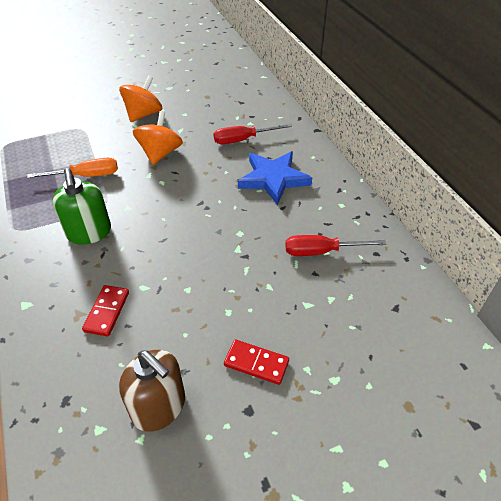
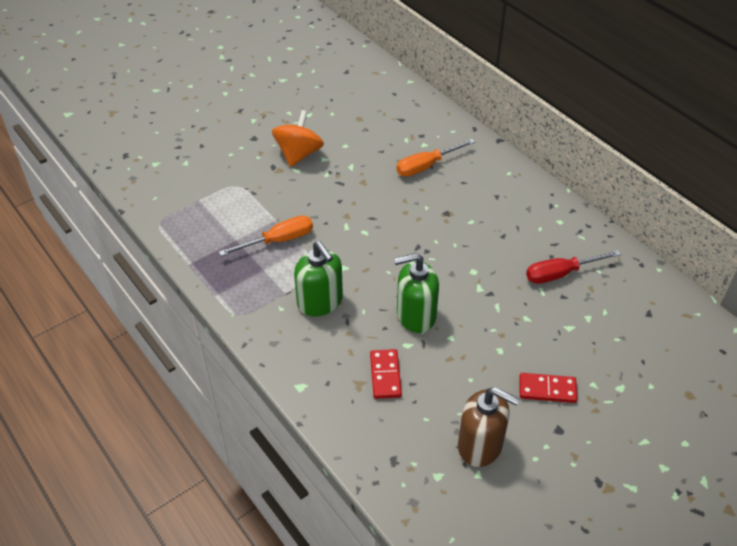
camera: 15 degrees left, 0 degrees up
orange spinning top [133,111,183,165] -> none
red screwdriver [213,124,292,144] -> orange screwdriver [396,139,475,177]
blue star [238,151,312,205] -> none
none -> green soap dispenser [394,253,439,333]

